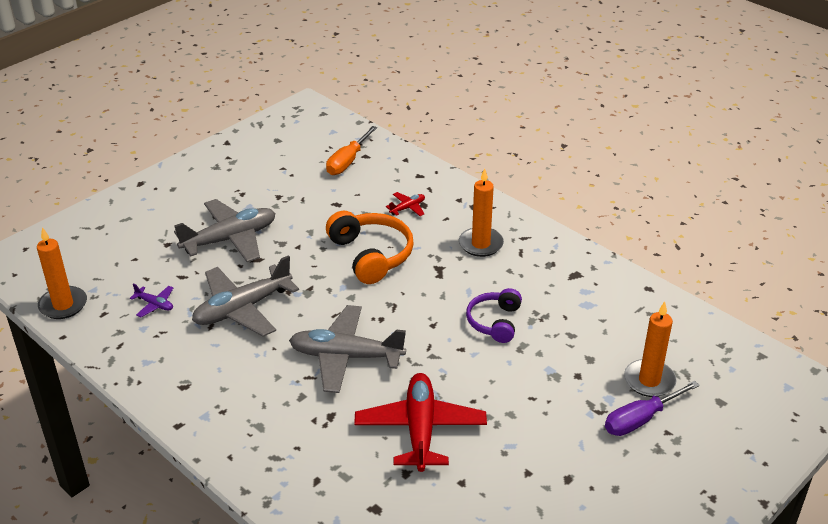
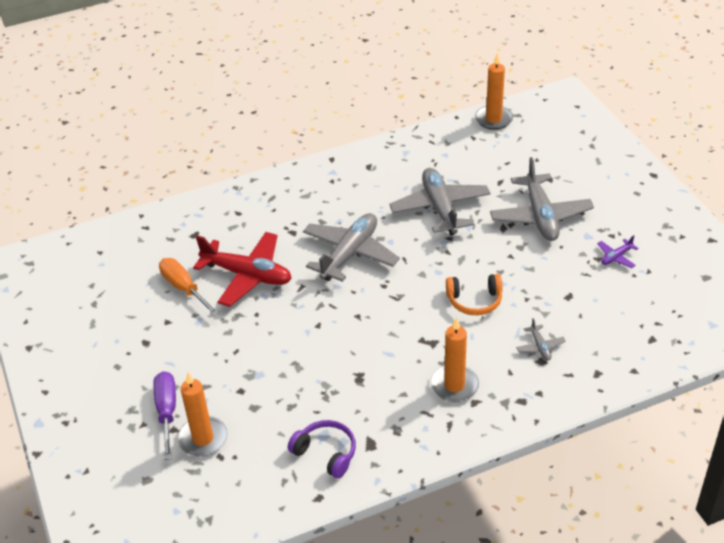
camera: 115 degrees right, 5 degrees up
purple plane [130,283,174,317] -> purple plane moved to [597,235,639,268]
orange screwdriver [326,126,377,175] -> orange screwdriver moved to [159,258,219,316]
orange headphones [326,211,414,284] -> orange headphones [446,274,503,315], size x0.65
red plane [386,192,425,216] -> grey plane [516,318,566,361]
purple headphones [466,288,522,343] -> purple headphones moved to [288,420,356,478]

